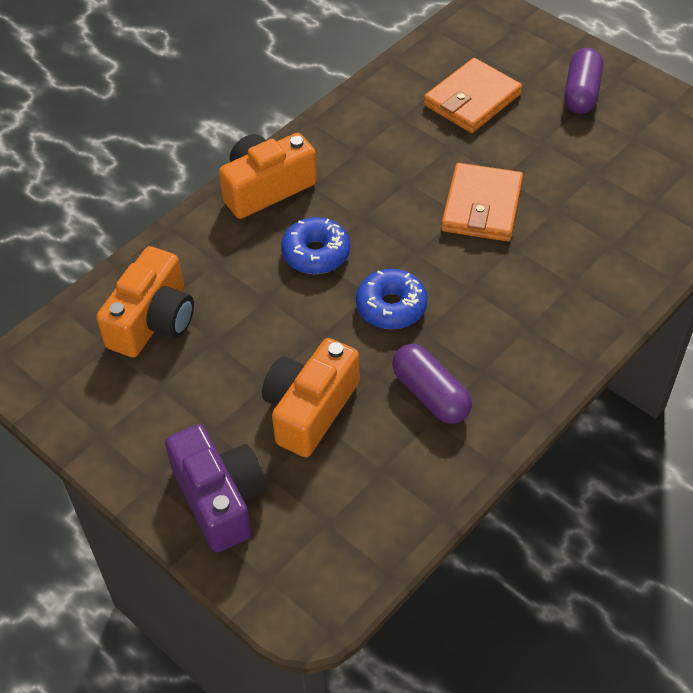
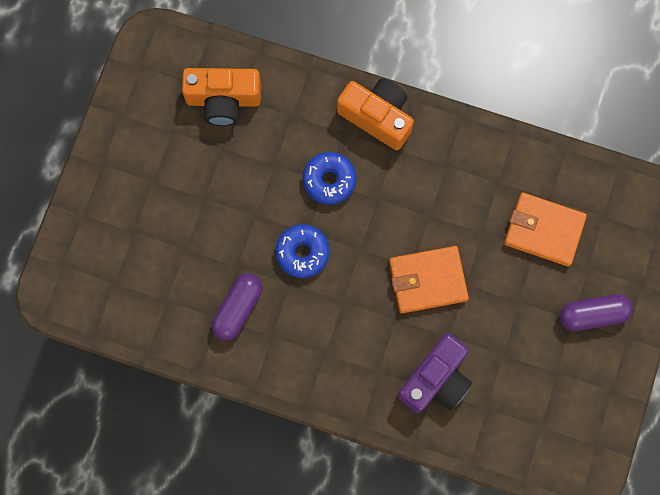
camera: 65 degrees right, 25 degrees up
purple camera [165,424,267,552] -> purple camera moved to [397,333,472,413]
orange camera [262,338,359,457] -> none

